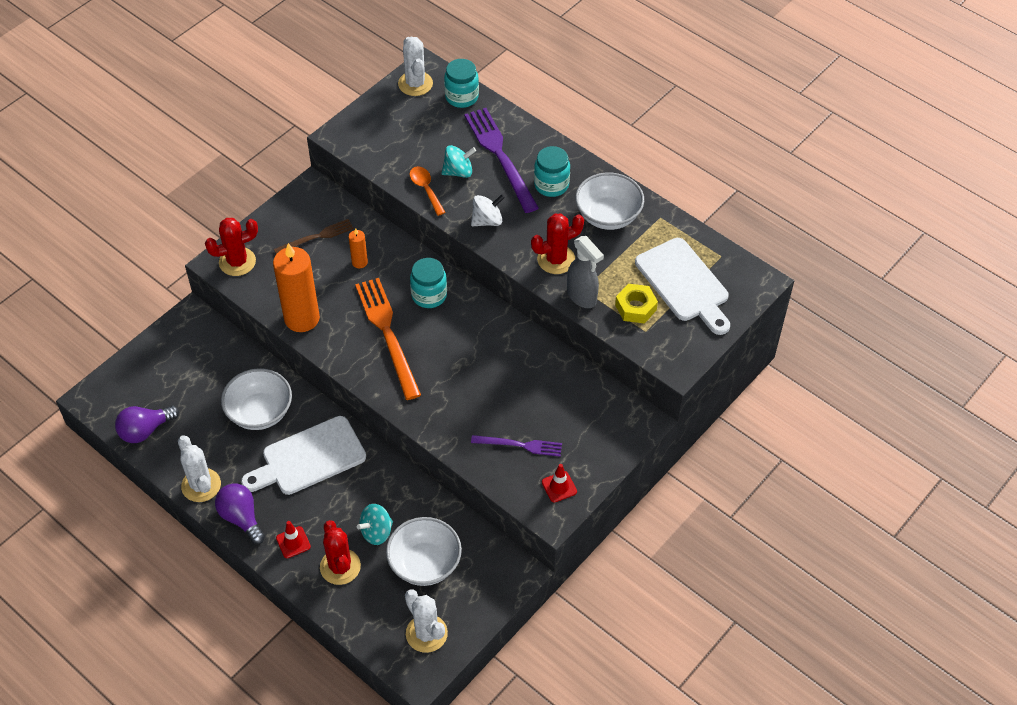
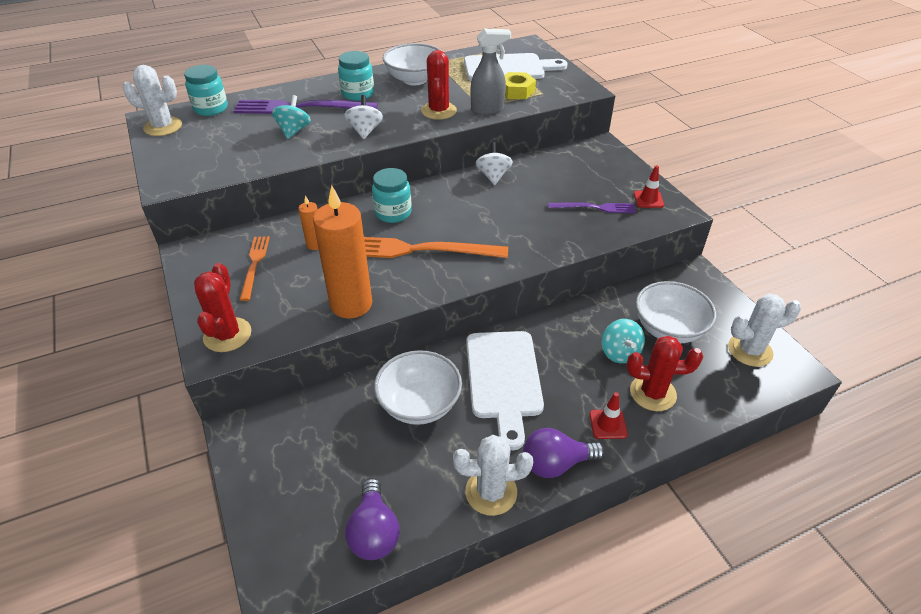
camera: 65 degrees left, 10 degrees down
brown fork [274,219,354,254] -> orange fork [240,236,270,301]
orange spoon [410,166,446,216] -> none
purple fork [471,435,562,457] -> purple fork turned 60 degrees clockwise [548,202,636,213]
none -> white spinning top [475,142,513,185]

